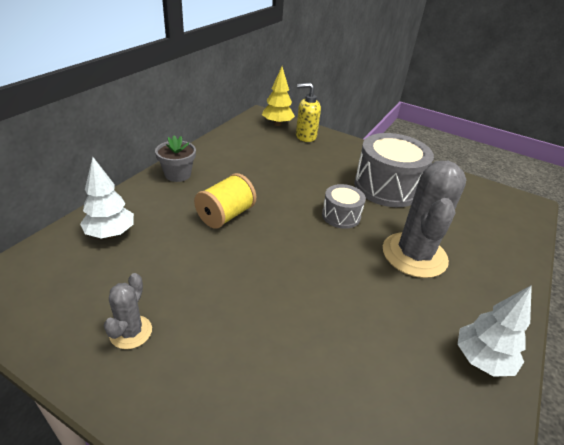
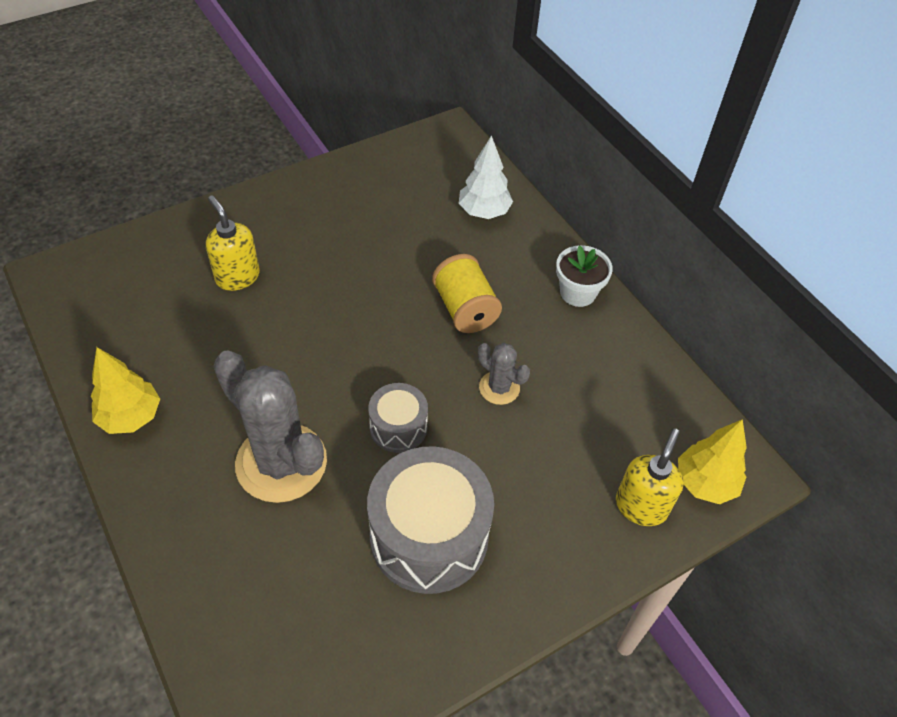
camera: 120 degrees right, 15 degrees up
grey cactus [104,273,152,349] -> grey cactus moved to [478,343,530,405]
grey flower pot [155,135,196,182] -> white flower pot [556,245,613,307]
white tree [457,285,532,377] -> yellow tree [91,347,160,434]
none -> yellow soap dispenser [206,195,260,291]

